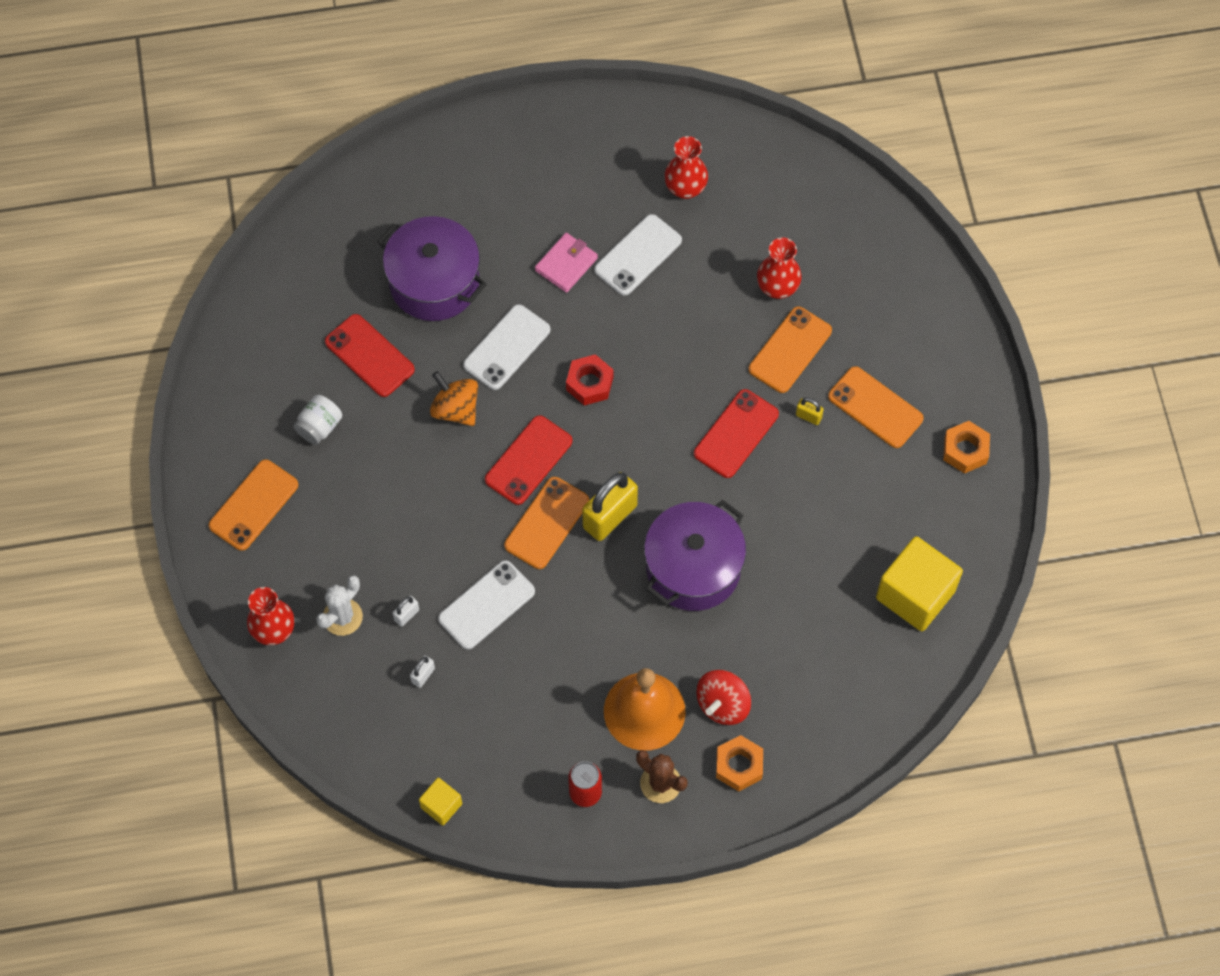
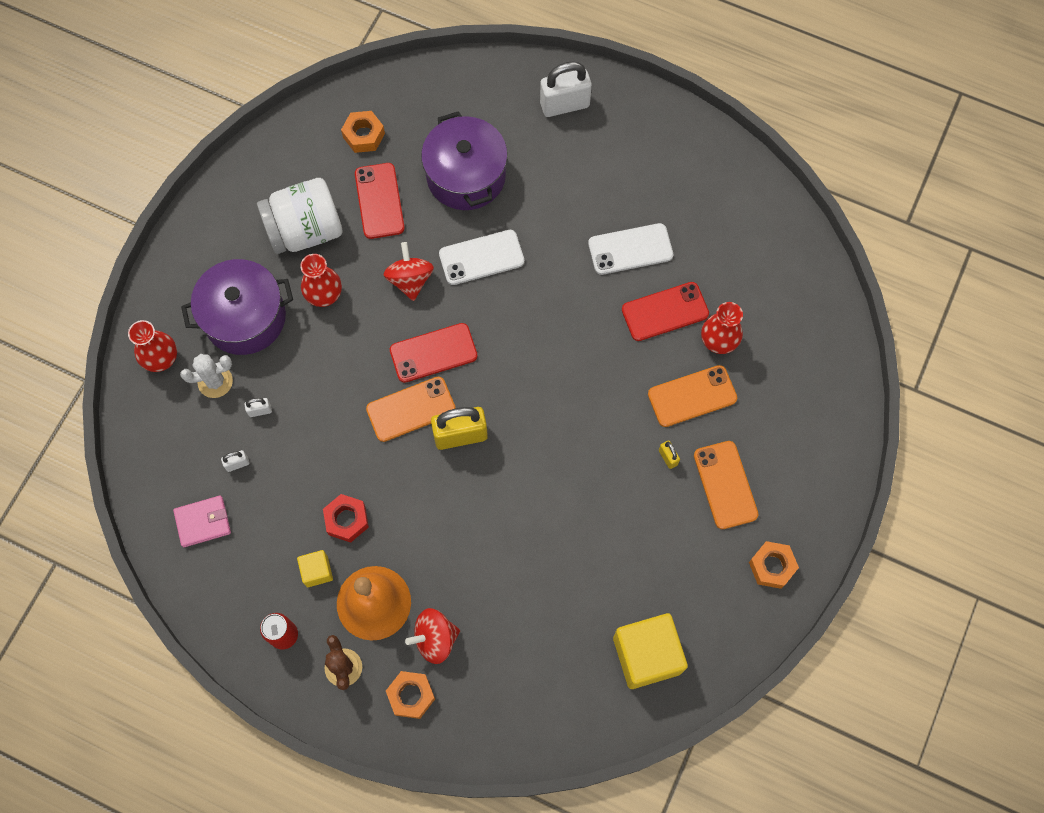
camera: 35 degrees right, 5 degrees up
orange phone [209,459,298,551] -> none
white jar [293,395,342,445] -> white jar [257,178,343,254], size x2.00
yellow cube [419,778,462,825] -> yellow cube moved to [297,550,333,587]
orange spinning top [430,371,478,426] -> red spinning top [383,242,434,301]
white phone [438,560,535,650] -> none
pink wallet [535,233,598,293] -> pink wallet moved to [173,496,231,547]
red nut [566,354,613,405] -> red nut moved to [323,494,369,543]
purple pot [644,500,746,611] -> purple pot moved to [181,259,293,355]
red vase [664,136,708,199] -> red vase moved to [300,254,342,307]
red phone [694,389,779,478] -> red phone moved to [622,282,709,341]
none -> orange nut [341,111,385,153]
none -> white padlock [540,62,592,117]

